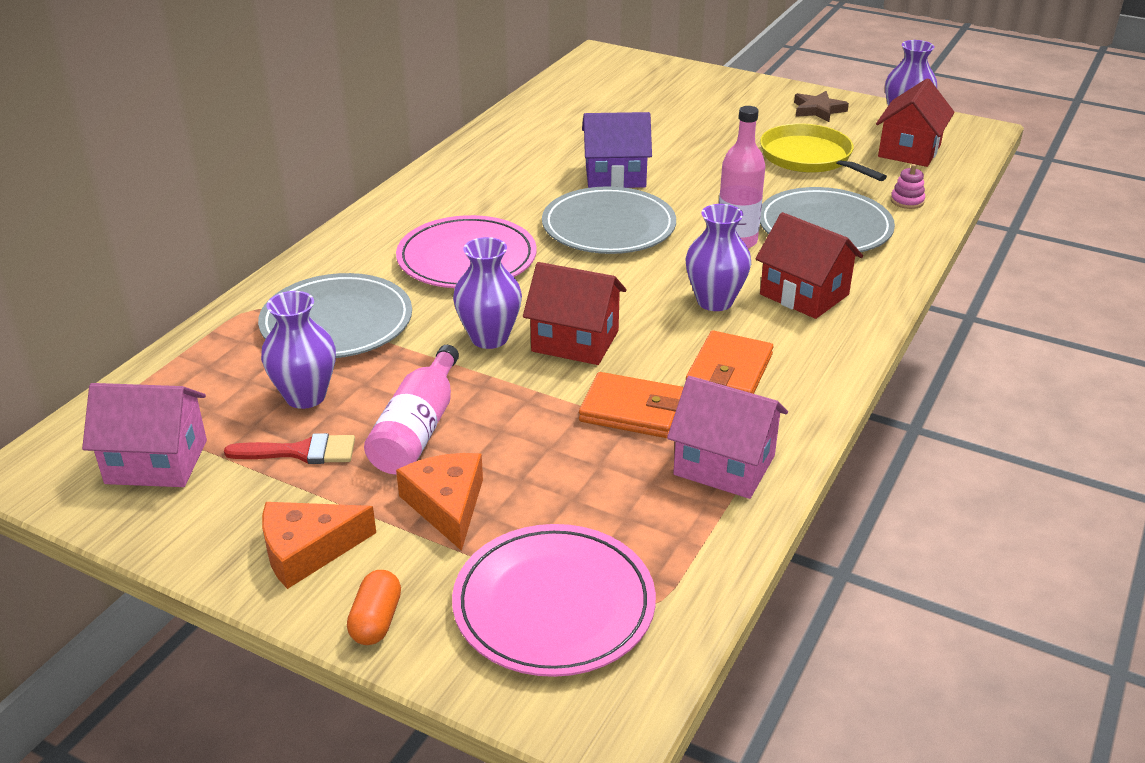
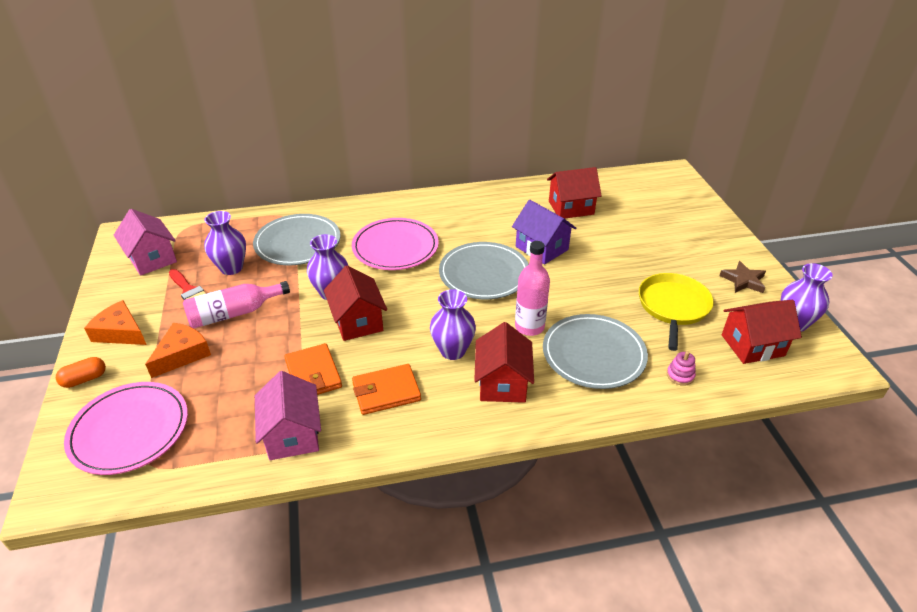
camera: 50 degrees right, 5 degrees up
none -> red house [547,167,602,219]

